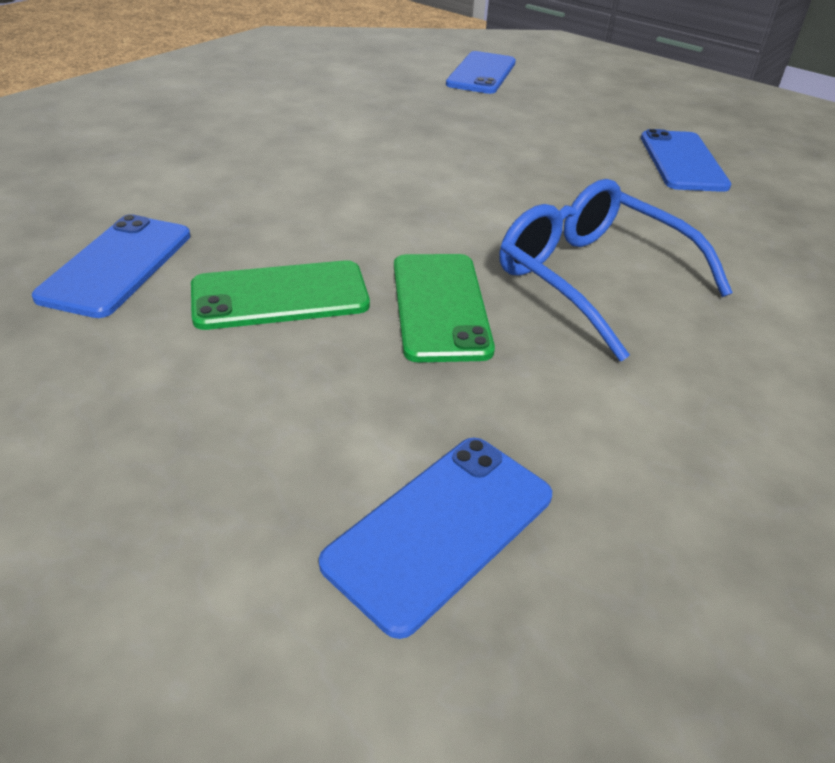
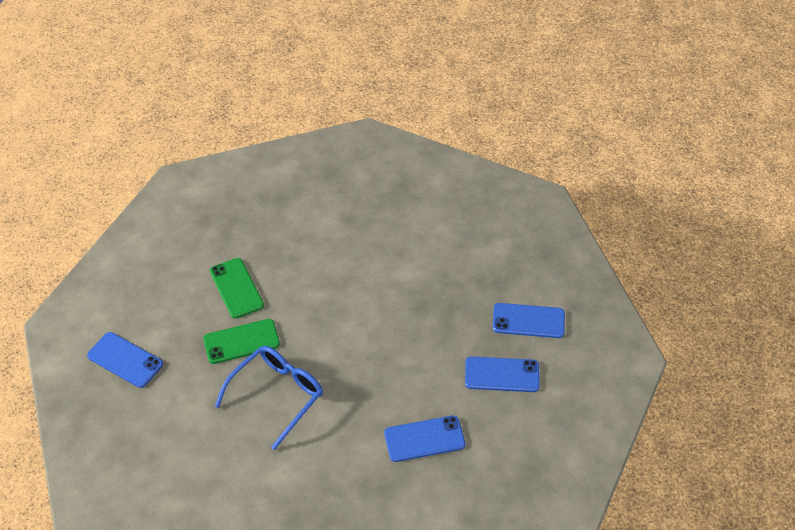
camera: 80 degrees right, 10 degrees up
blue phone [32,214,191,318] -> blue phone moved to [465,356,540,392]

